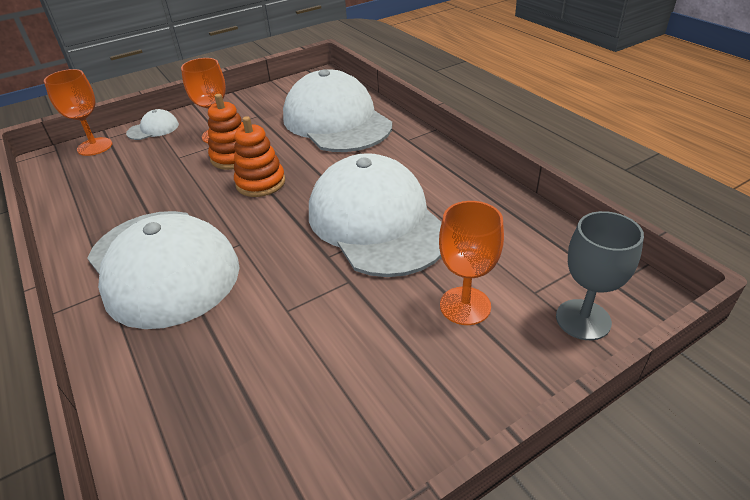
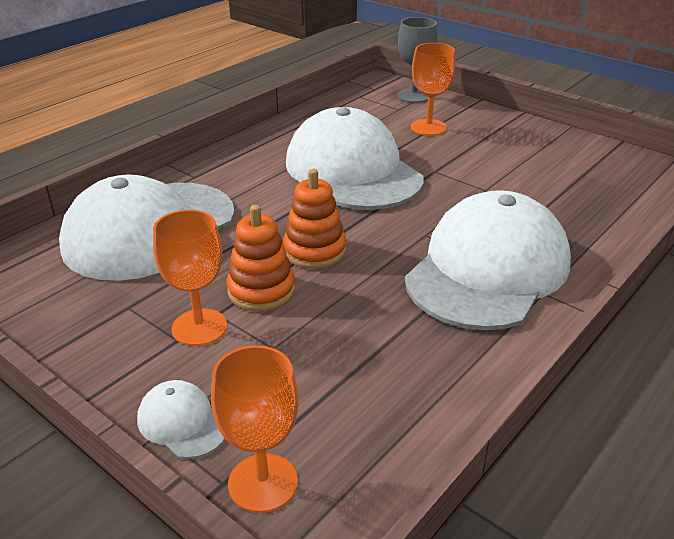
camera: 110 degrees left, 5 degrees down
white cap [309,153,442,277] -> white cap turned 105 degrees clockwise [286,107,424,210]

